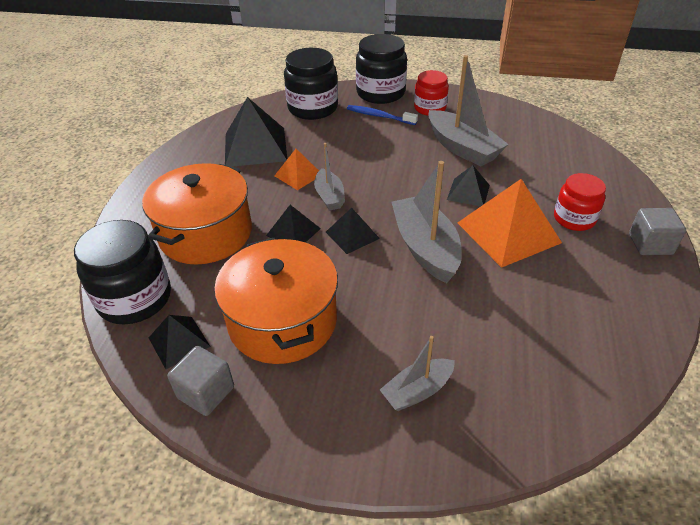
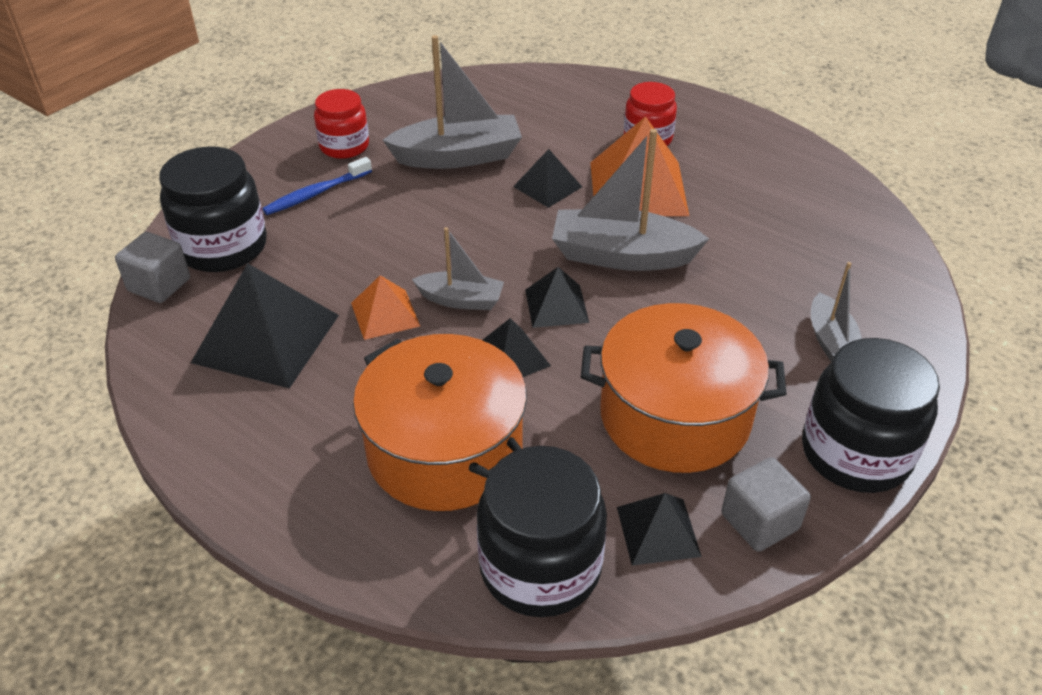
camera: 65 degrees left, 0 degrees up
black jar [356,34,407,104] -> black jar moved to [802,338,940,493]
grey cube [629,208,686,255] -> grey cube moved to [115,232,190,303]

